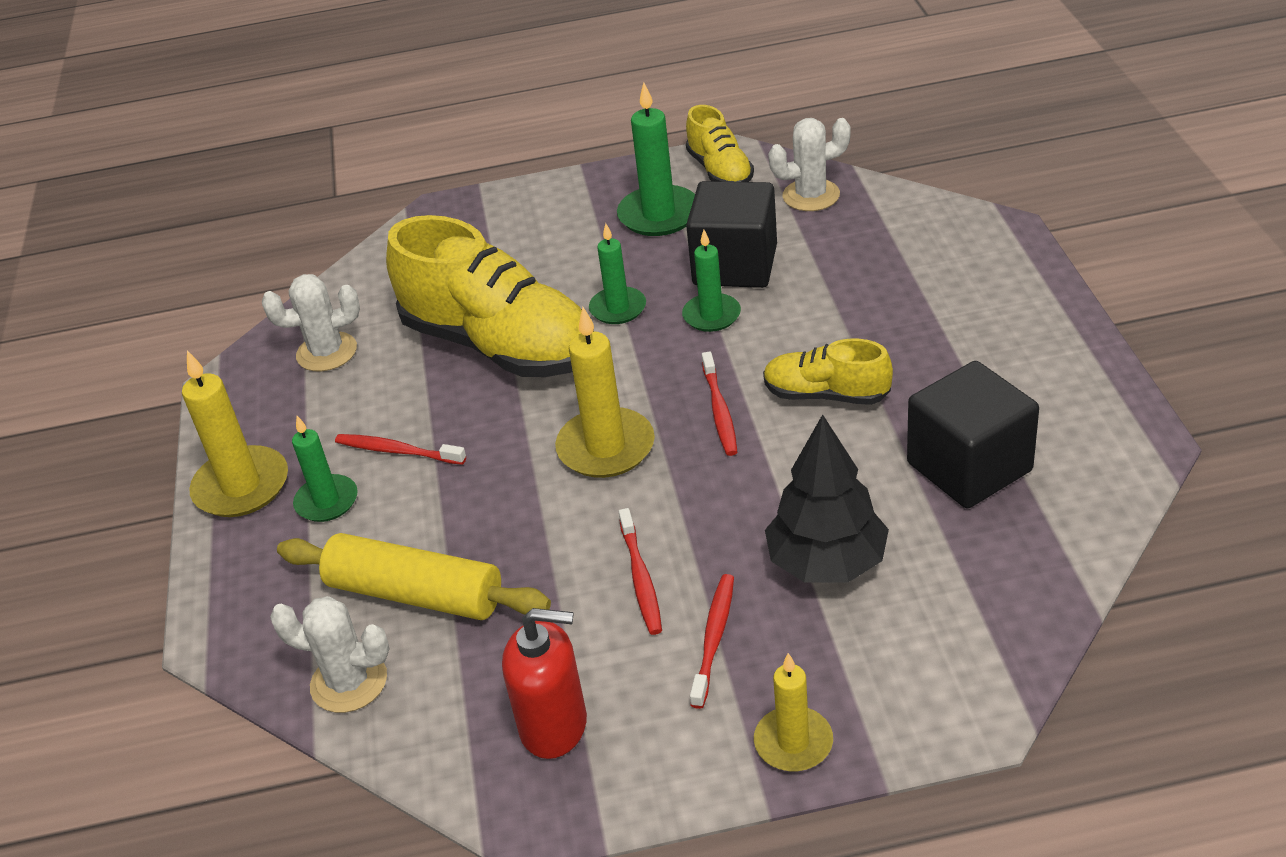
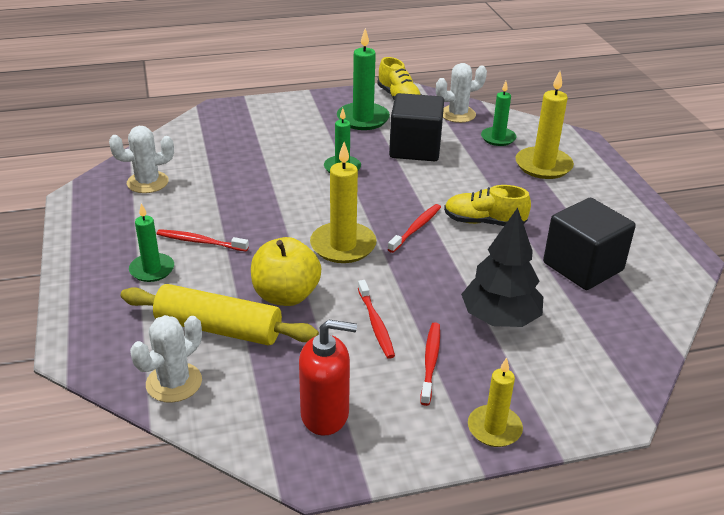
camera: 10 degrees left, 5 degrees down
yellow candle [182,350,288,517] -> yellow candle moved to [516,71,574,179]
white cactus [270,596,389,713] -> white cactus turned 60 degrees counterclockwise [130,315,202,403]
yellow shoe [386,215,594,377] -> none
green candle [682,230,741,332] -> green candle moved to [481,81,516,146]
red toothbrush [702,351,737,456] -> red toothbrush turned 135 degrees counterclockwise [388,204,441,253]
none -> yellow apple [251,237,321,306]

